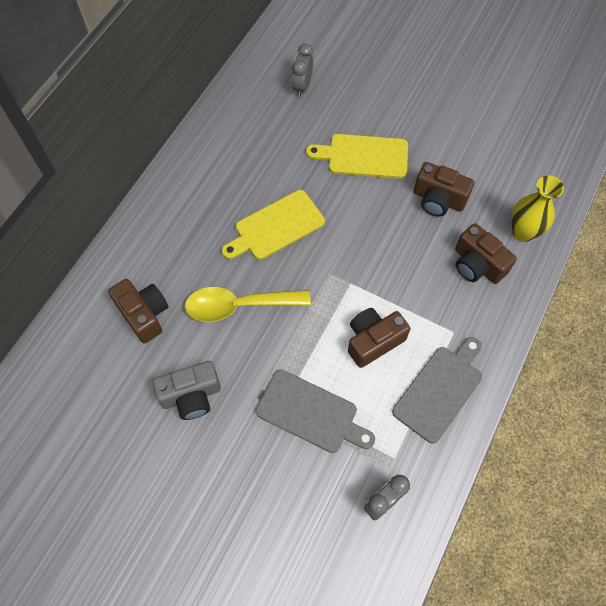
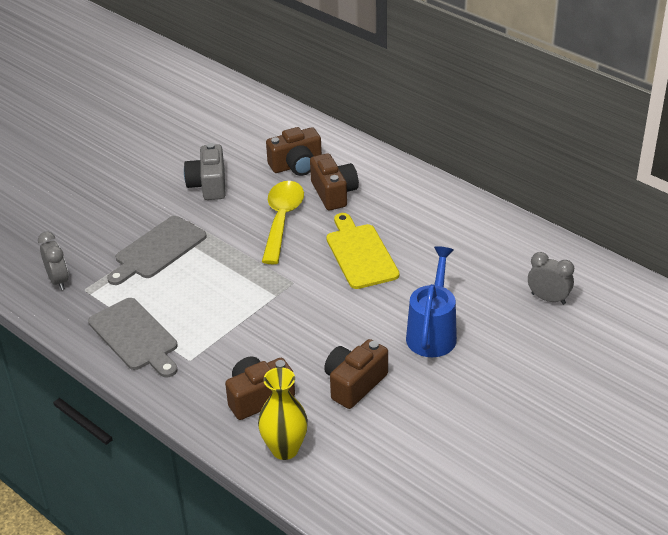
camera: 105 degrees right, 25 degrees down
yellow cutting board [306,134,408,179] -> blue watering can [406,246,457,357]
brown camera [348,308,410,368] -> brown camera moved to [310,153,359,210]

